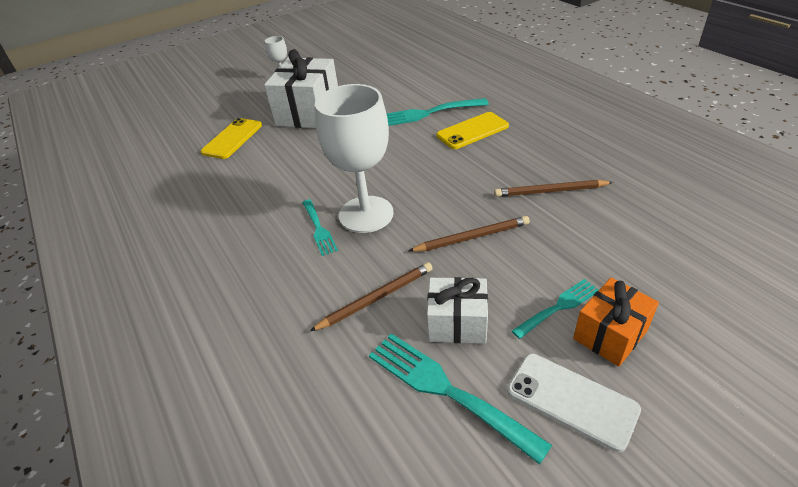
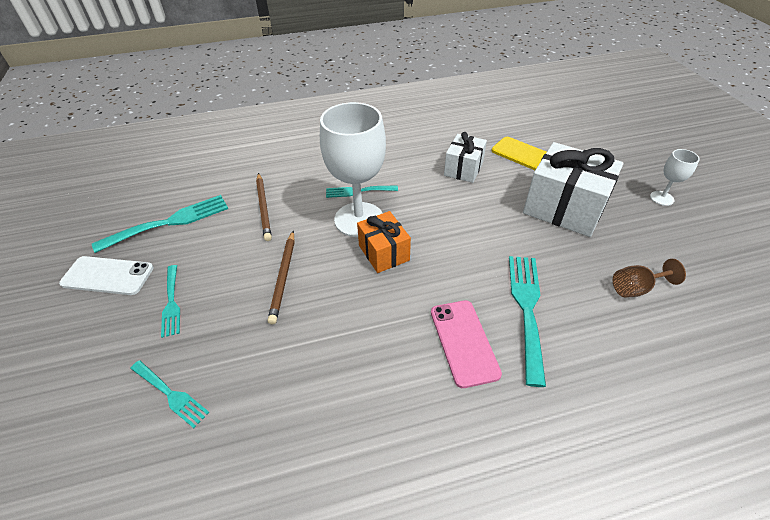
camera: 105 degrees right, 5 degrees up
white gift [427,277,488,344] -> white gift moved to [444,132,487,183]
yellow phone [436,112,509,149] -> pink phone [431,300,502,388]
brown pencil [494,180,613,197] -> none
white phone [507,354,641,452] -> white phone turned 45 degrees clockwise [59,256,154,295]
orange gift [573,277,659,367] -> orange gift moved to [357,211,411,273]
none -> turquoise fork [130,360,210,428]
none -> brown goblet [613,259,686,298]

